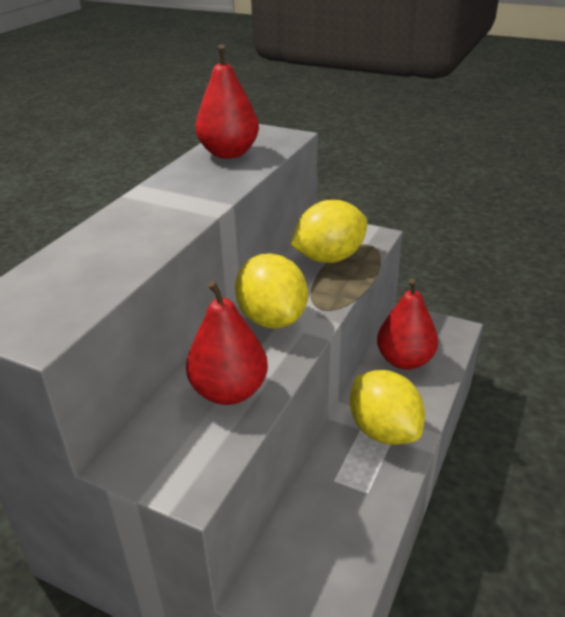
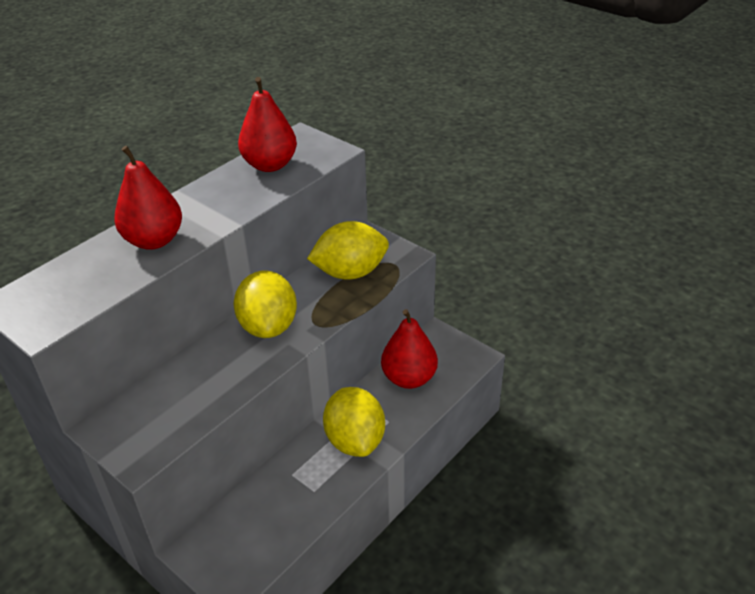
camera: 15 degrees right, 5 degrees up
red pear [186,281,268,405] -> red pear moved to [114,146,182,250]

